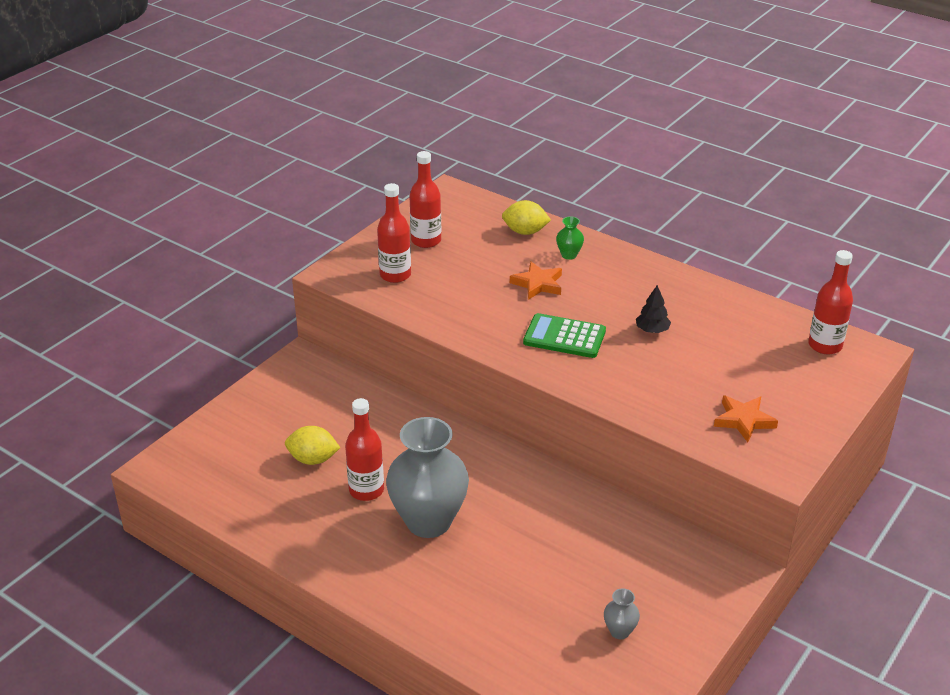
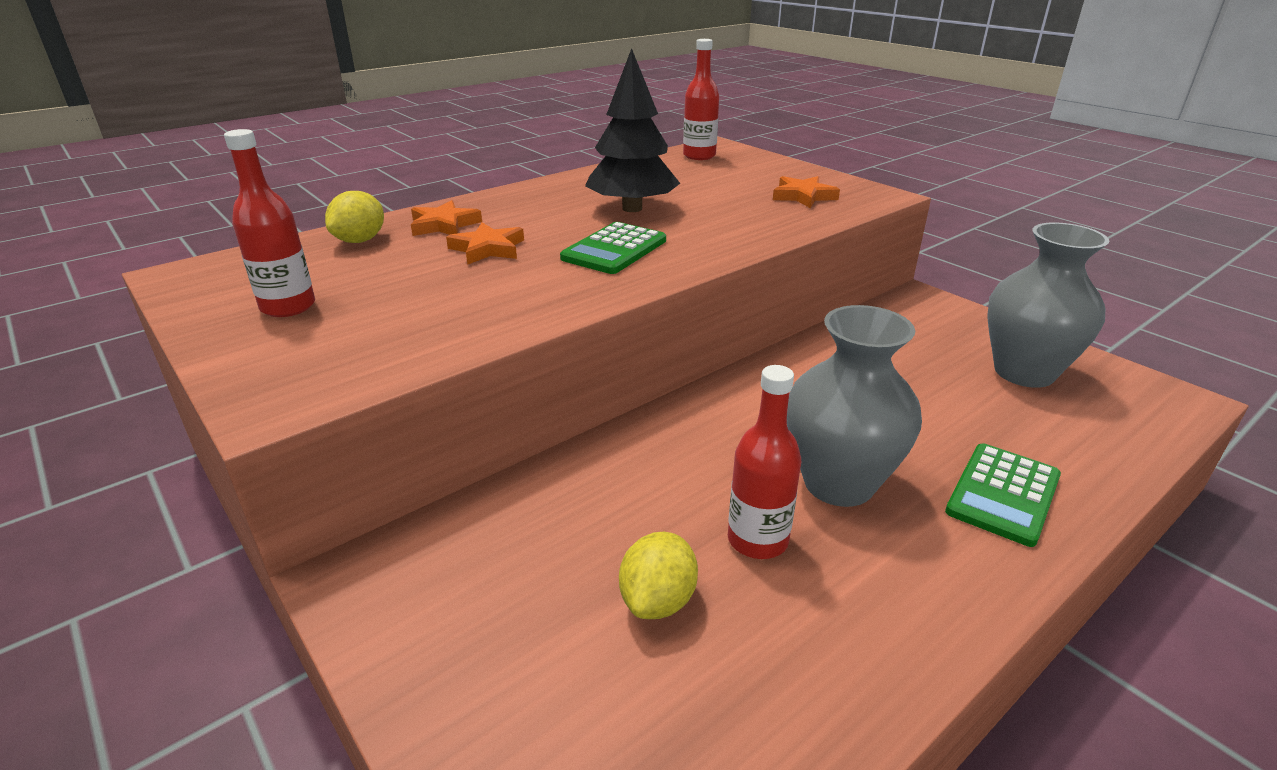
camera: 75 degrees left, 5 degrees down
red bottle [377,183,411,283] -> none
green vase [556,216,584,260] -> orange star [411,200,482,236]
grey vase [604,588,640,639] -> grey vase [987,222,1109,388], size x2.47
black tree [636,285,671,333] -> black tree [585,48,680,212], size x2.22
none -> green calculator [945,443,1061,547]

